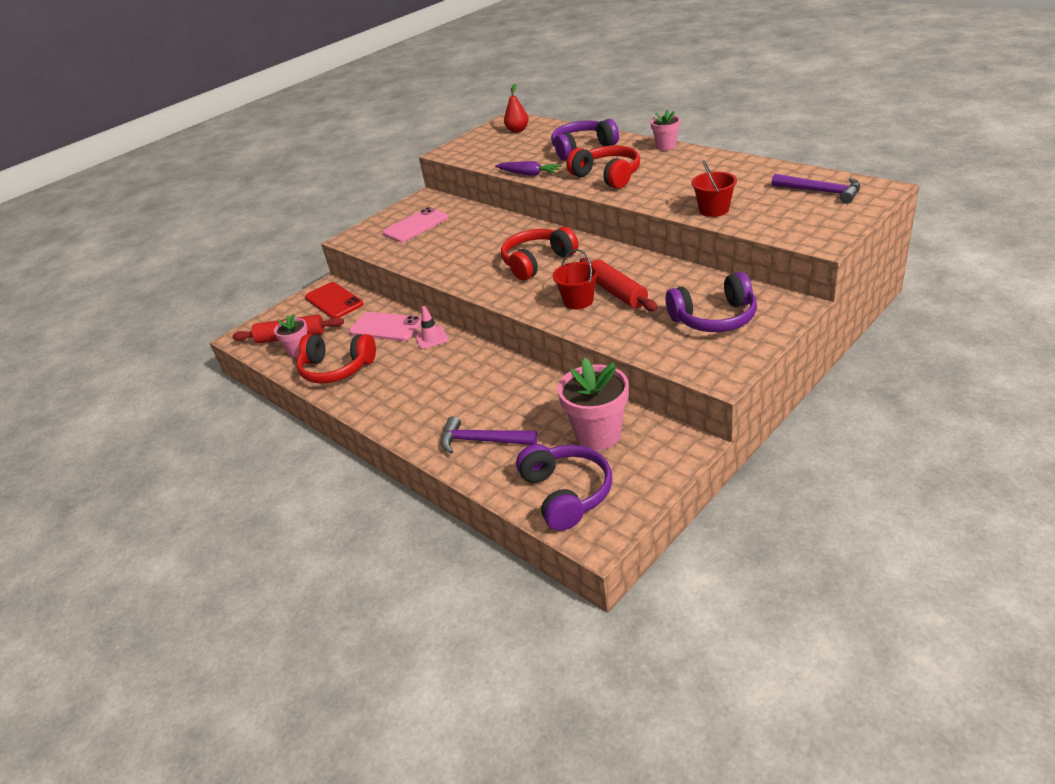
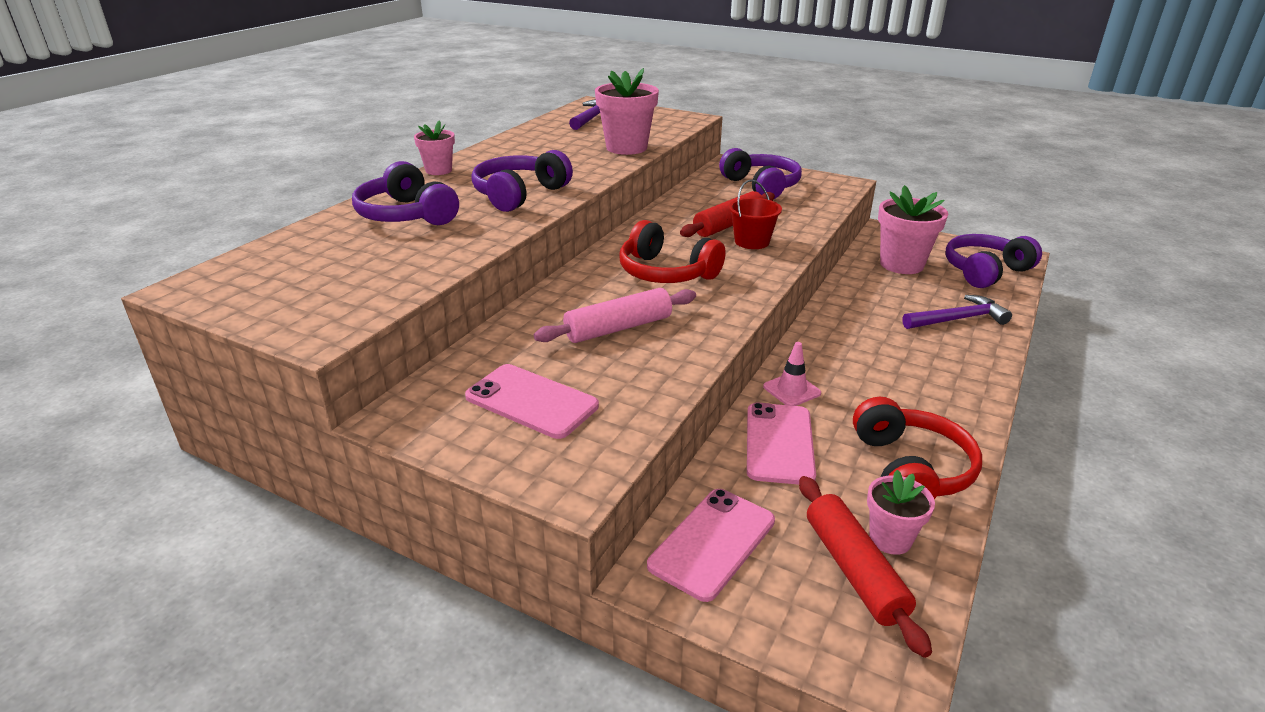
camera: 110 degrees left, 5 degrees down
red phone [305,282,364,318] -> pink phone [647,489,775,602]
purple hammer [441,416,538,454] -> purple hammer turned 105 degrees counterclockwise [902,295,1012,329]
purple carrot [495,161,562,176] -> none
red pear [504,84,529,133] -> none
red headphones [566,145,640,189] -> purple headphones [471,150,573,212]
red bucket [692,160,737,217] -> pink flower pot [595,68,659,155]
none -> pink rolling pin [534,288,696,343]

